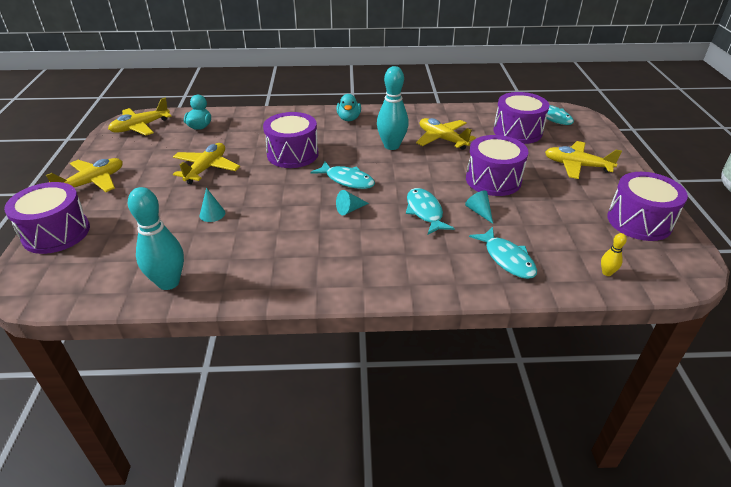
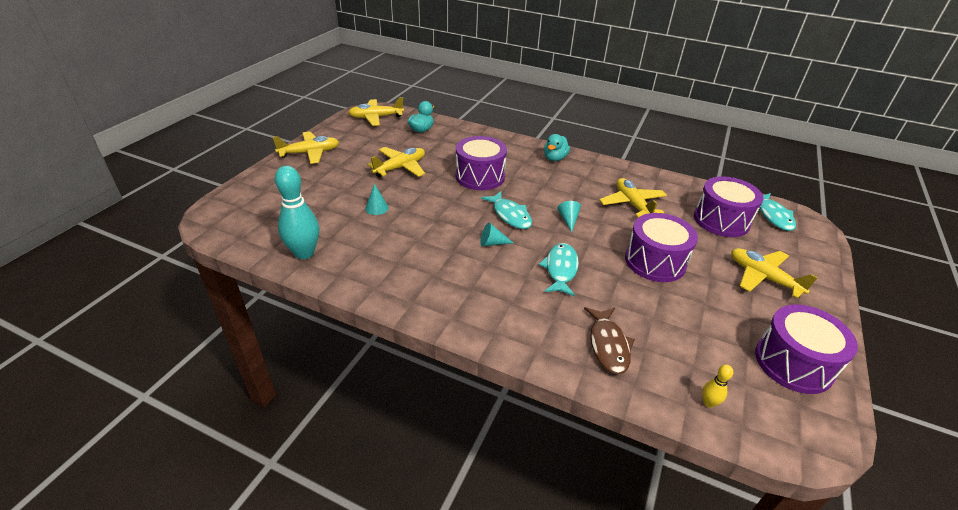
camera: 25 degrees right, 0 degrees up
purple drum [4,182,90,254] -> none
turquoise bowling pin [377,66,409,150] -> none
turquoise cone [465,190,493,224] -> turquoise cone moved to [558,201,581,232]
turquoise fish [469,227,537,279] -> brown fish [584,307,635,374]

